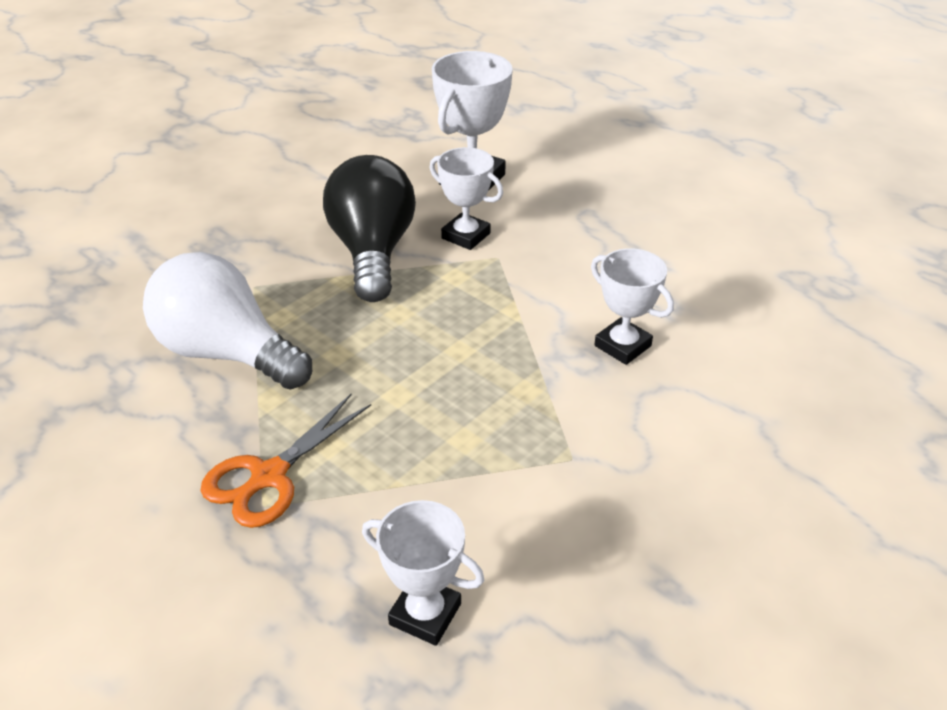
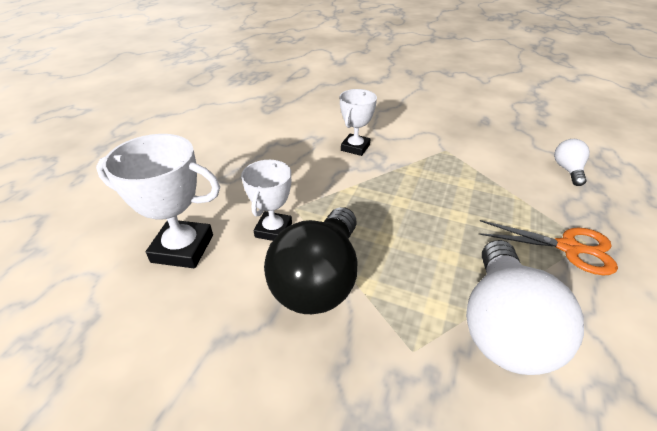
camera: 110 degrees left, 0 degrees up
black light bulb [323,155,416,302] -> black light bulb turned 45 degrees counterclockwise [264,207,357,314]
white trophy [362,500,484,646] -> white light bulb [554,139,590,186]

